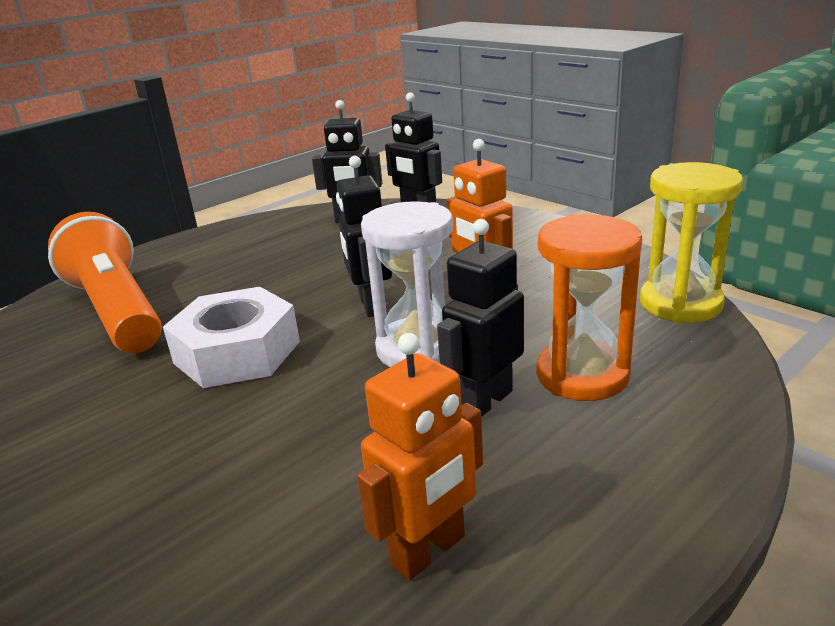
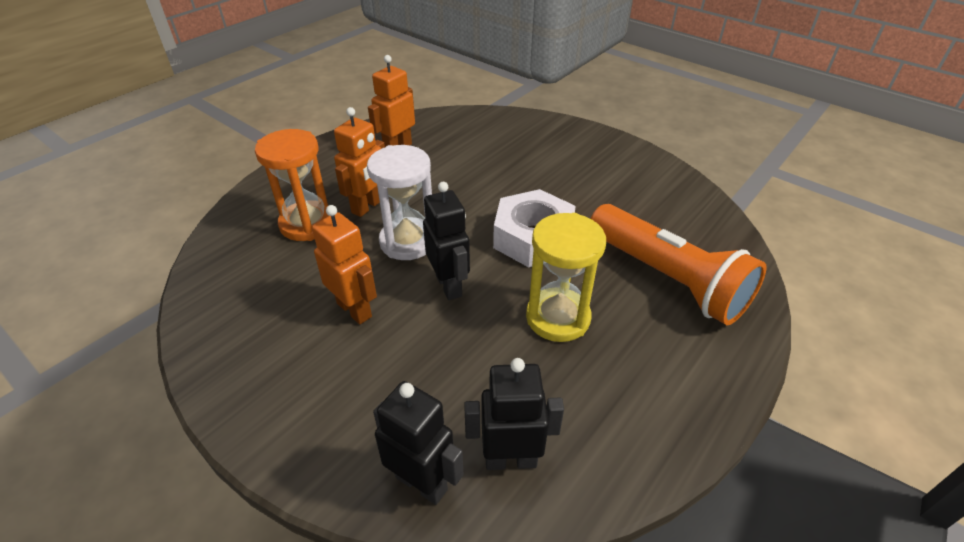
camera: 170 degrees right, 15 degrees up
black robot [437,219,524,417] -> orange robot [334,107,385,217]
yellow hourglass [640,162,743,323] -> yellow hourglass moved to [526,213,606,342]

